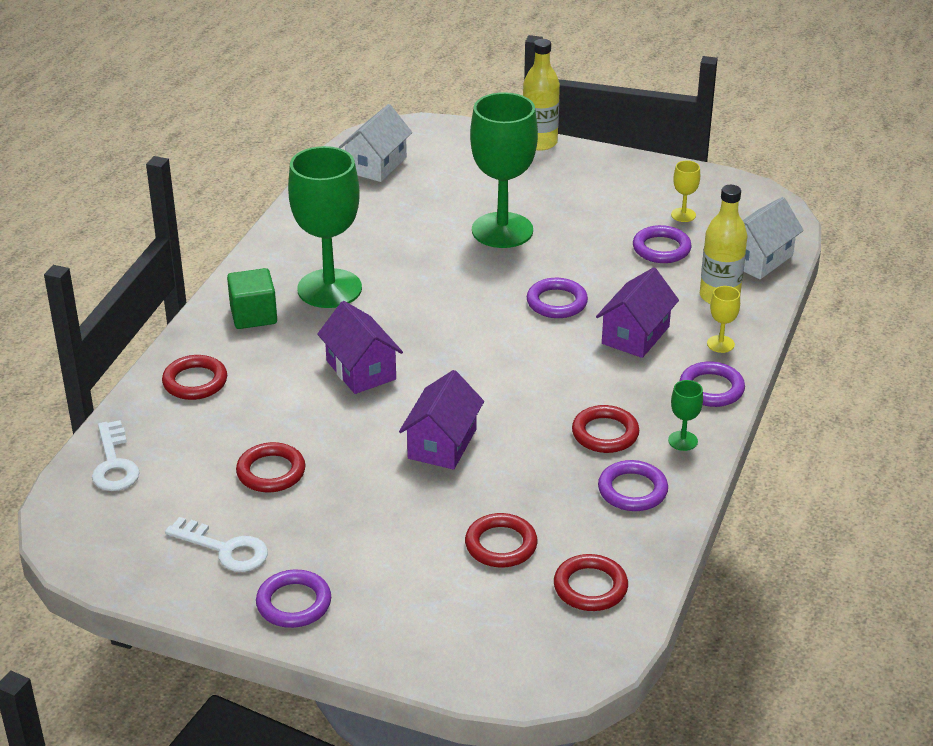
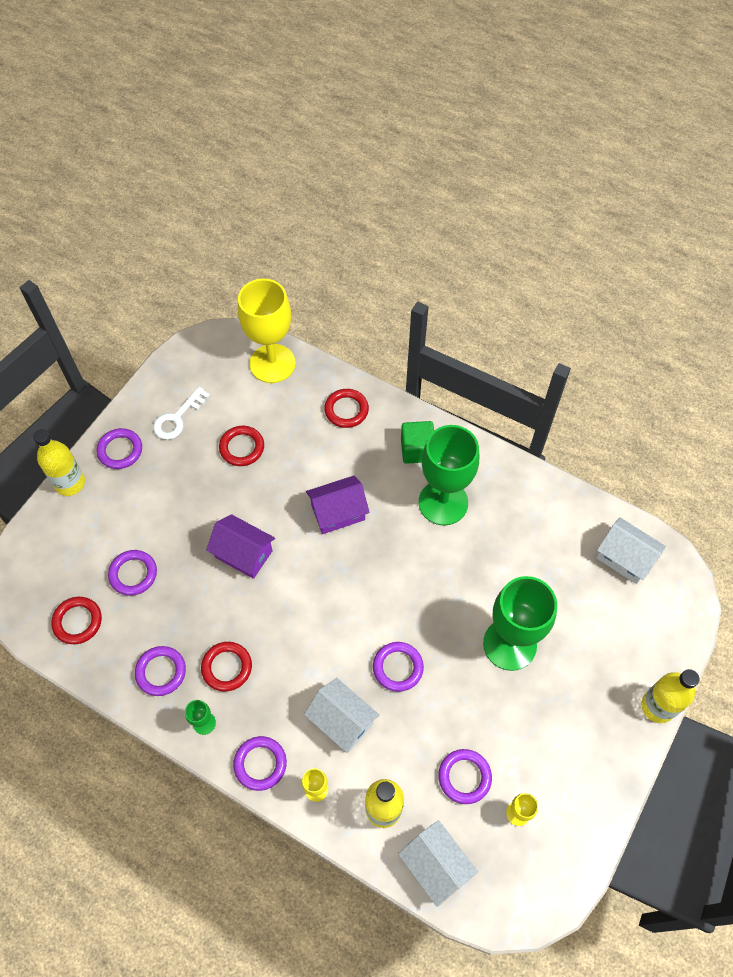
camera: 100 degrees right, 25 degrees up
white key [92,420,140,491] -> yellow goblet [238,279,296,383]
red ring [465,513,538,567] -> purple ring [108,550,157,596]
purple house [596,267,679,358] -> white house [304,678,379,753]
none -> yellow bottle [33,429,85,496]

